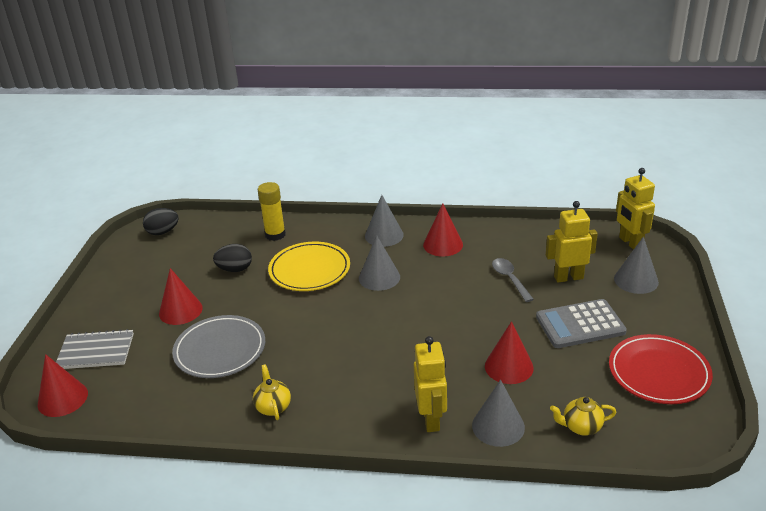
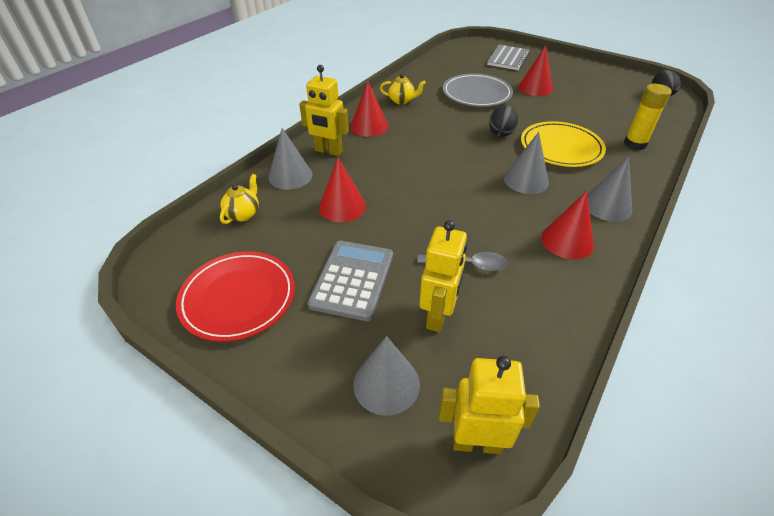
camera: 115 degrees right, 10 degrees up
red cone [38,354,88,417] -> red cone moved to [350,81,388,137]
black egg [213,244,252,272] -> black egg moved to [489,105,518,137]

